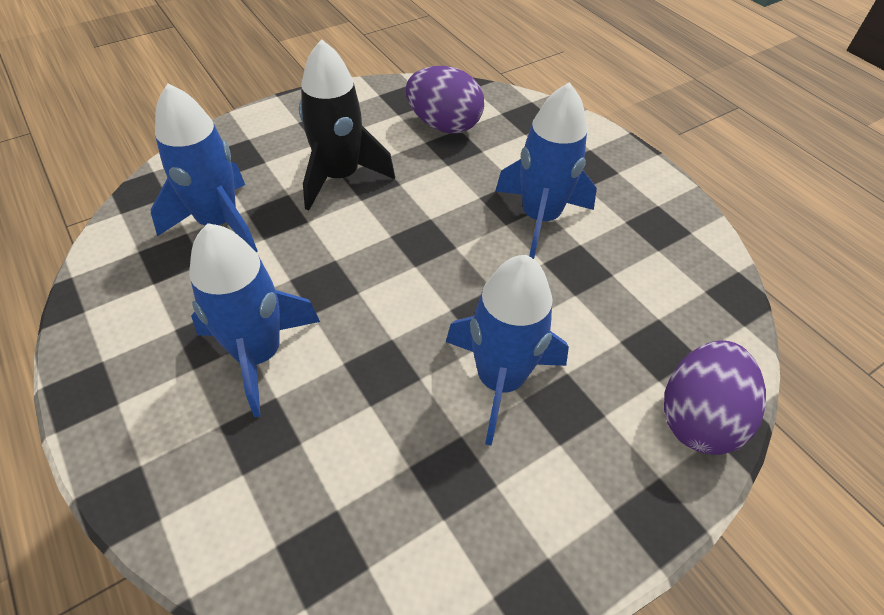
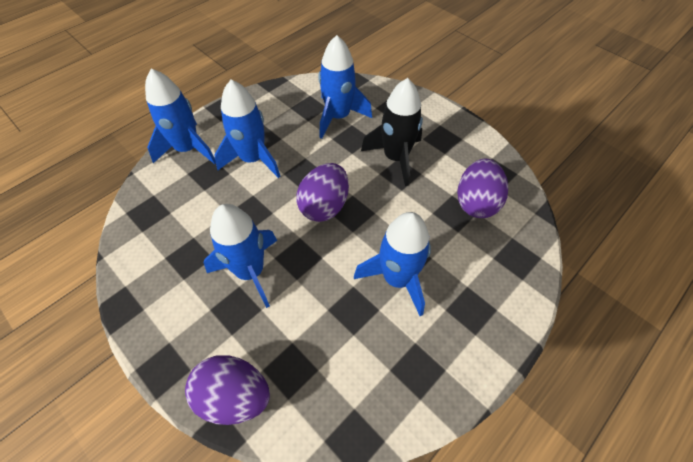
camera: 80 degrees right, 5 degrees up
none -> blue rocket [145,69,216,164]
none -> purple egg [296,163,349,222]

